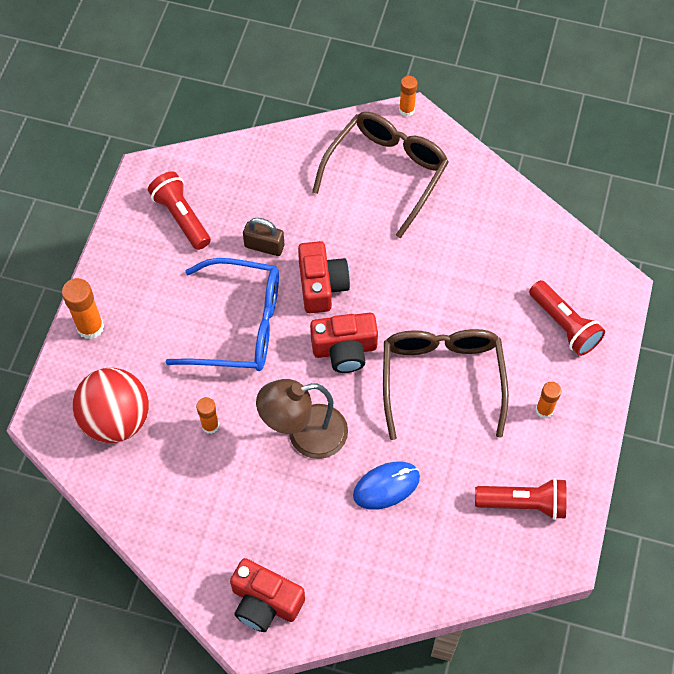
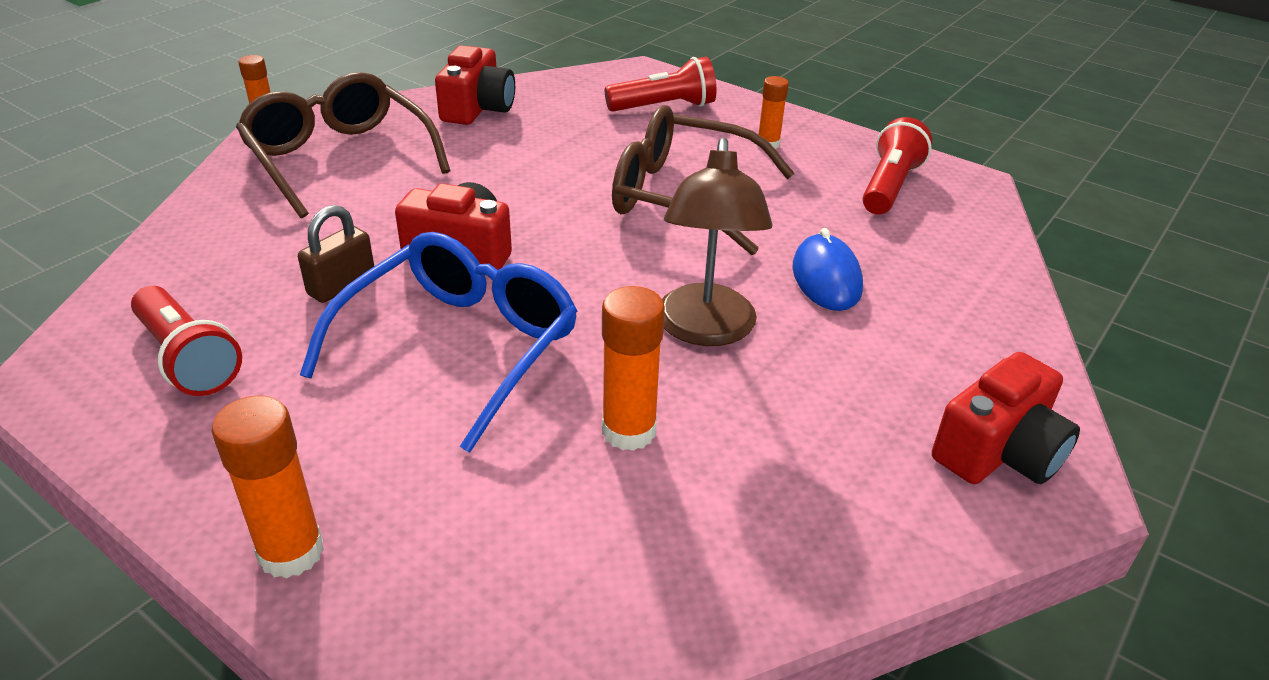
camera: 70 degrees left, 25 degrees down
red ball [72,368,149,443] -> none
red flashlight [148,171,211,250] -> red flashlight turned 120 degrees counterclockwise [131,286,242,396]
orange glue stick [196,397,219,434] -> orange glue stick [602,286,665,451], size x1.58
red camera [310,313,378,373] -> red camera moved to [435,45,515,125]

